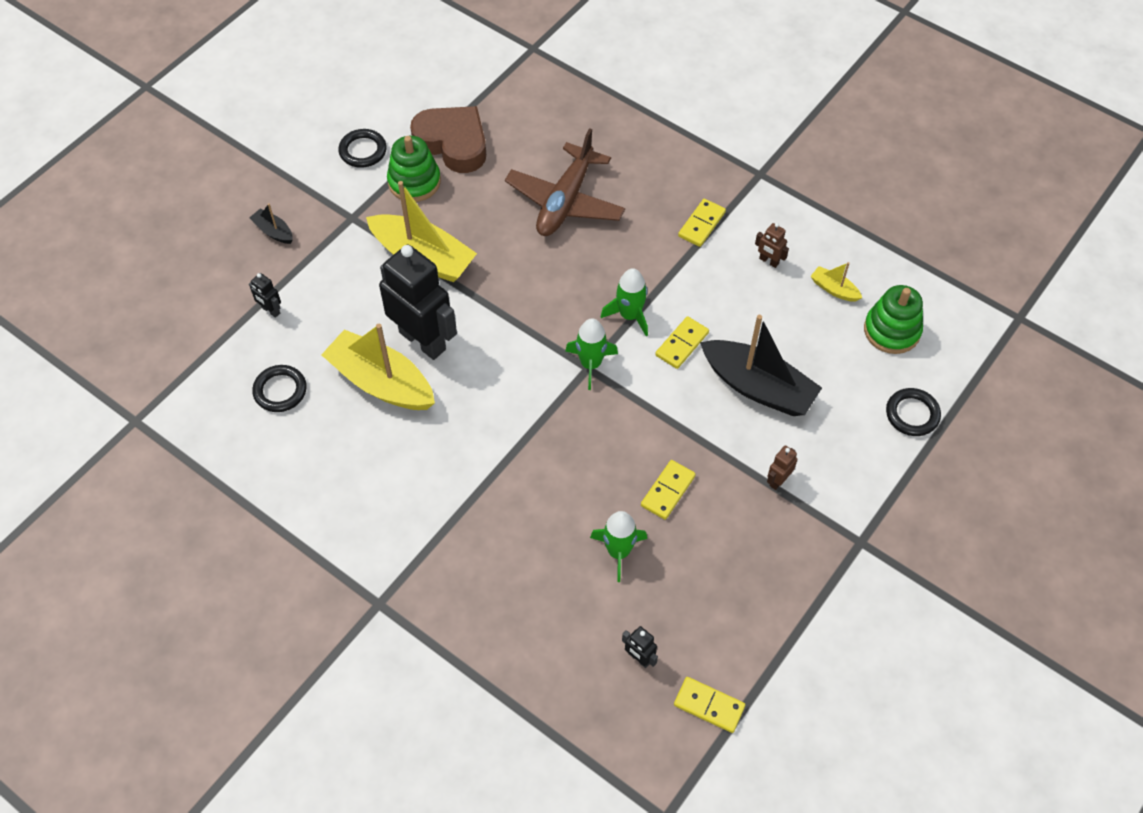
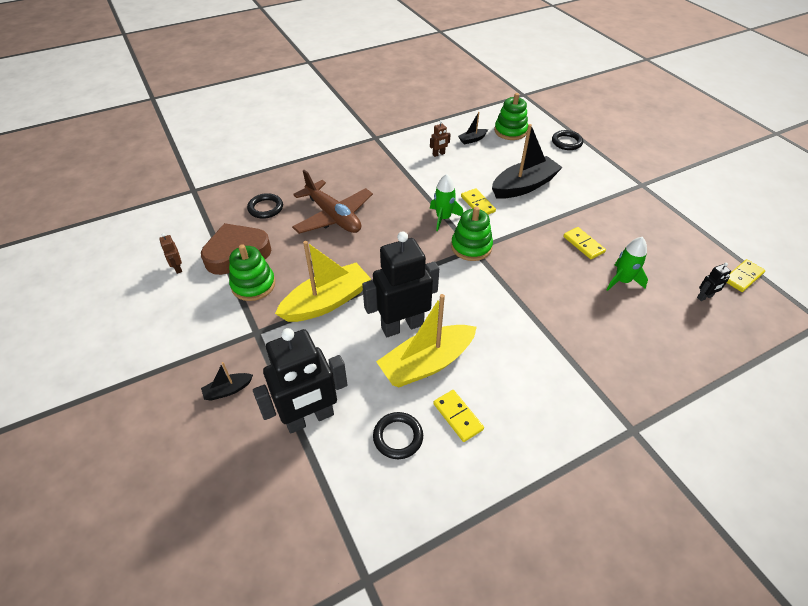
camera: 65 degrees left, 10 degrees down
black robot [249,273,281,318] -> black robot [253,328,347,433], size x2.47
black ring [338,129,387,168] -> black ring moved to [247,193,283,219]
green rocket [565,318,618,390] -> green stacking toy [451,207,493,261]
yellow domino [678,199,726,247] -> yellow domino moved to [433,390,484,442]
brown robot [767,445,798,490] -> brown robot moved to [159,233,182,274]
yellow boat [811,262,862,302] -> black boat [458,112,488,144]

